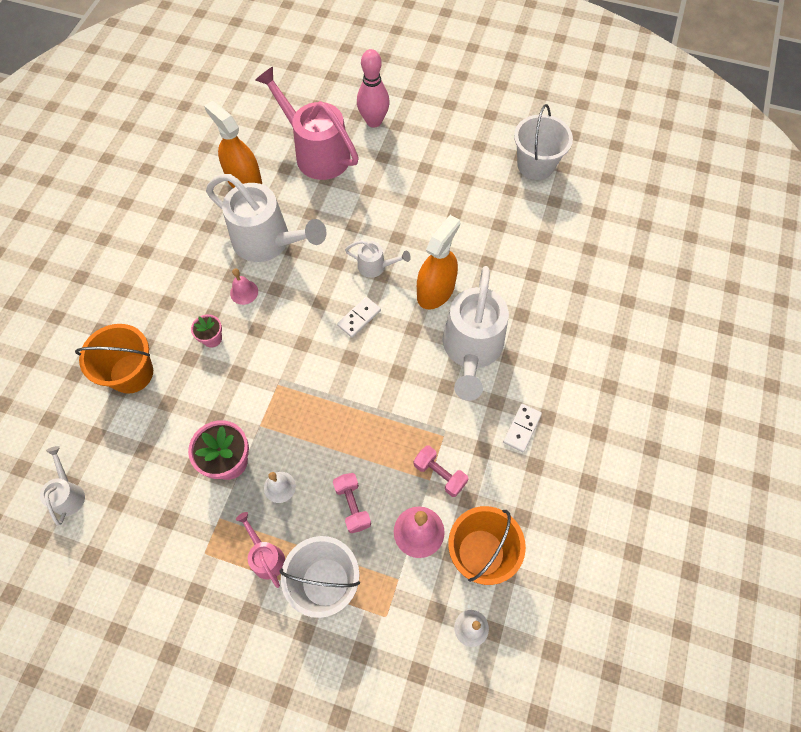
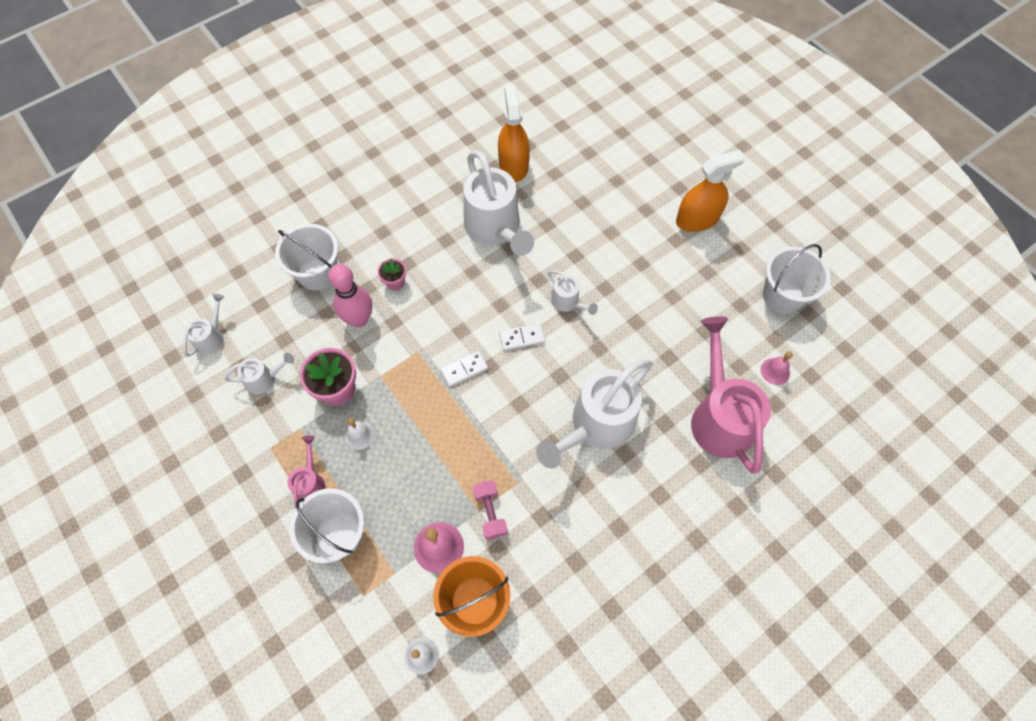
camera: 35 degrees right, 0 degrees up
orange bucket [75,324,153,394] -> white bucket [275,224,338,290]
pink bell [230,268,258,305] -> pink bell moved to [761,351,793,385]
pink watering can [255,66,359,180] -> pink watering can moved to [691,316,771,474]
pink dumbbell [333,473,371,533] -> none
pink bowling pin [357,49,390,128] -> pink bowling pin moved to [328,264,372,327]
orange spray bottle [417,215,460,309] -> orange spray bottle moved to [676,150,745,232]
white domino [503,404,542,452] -> white domino moved to [440,351,488,387]
none -> white watering can [224,353,294,394]

